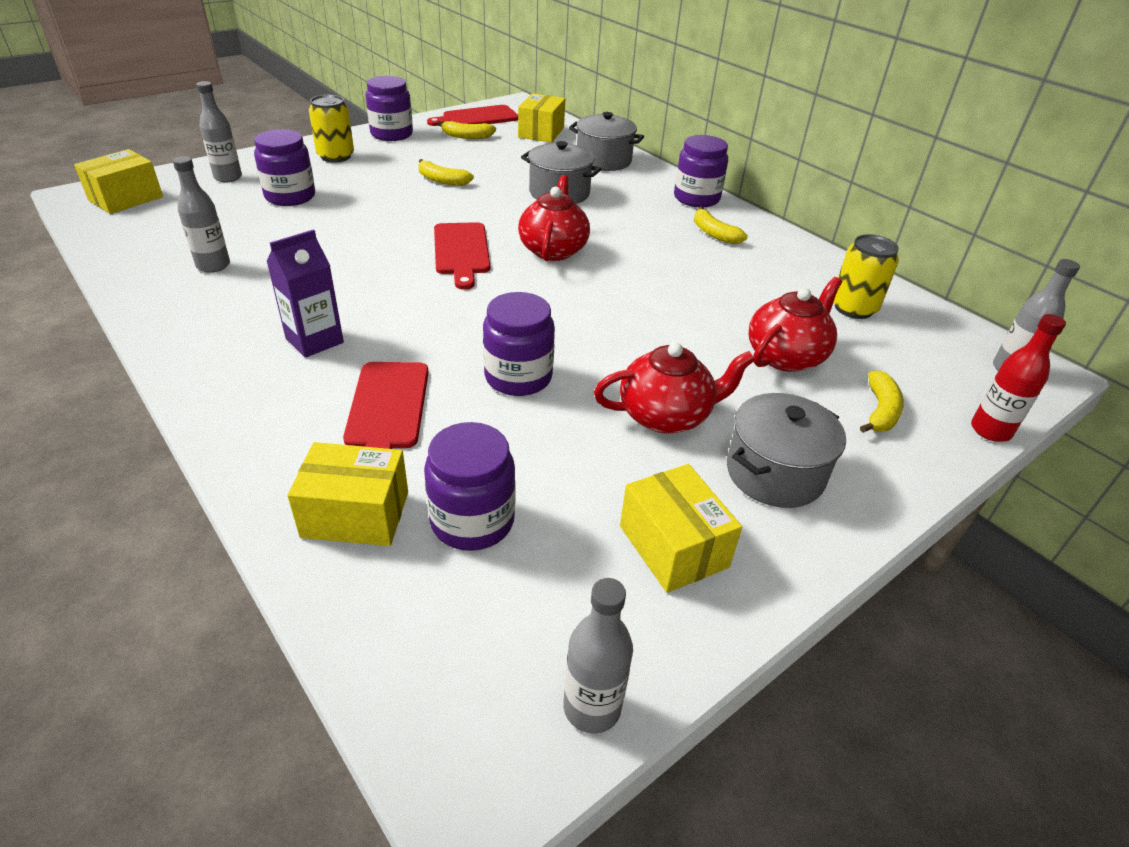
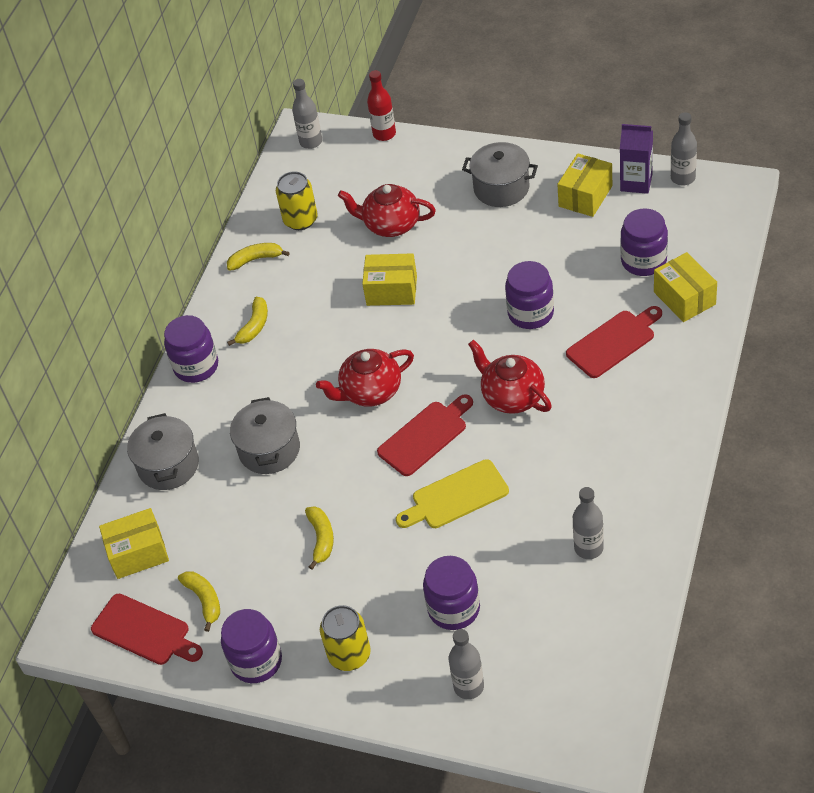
camera: 115 degrees left, 10 degrees up
yellow box [74,149,163,214] -> yellow box moved to [362,253,417,306]
purple carton [266,229,344,358] -> purple carton moved to [620,124,653,194]
red teapot [594,342,755,434] -> red teapot moved to [468,340,552,414]
yellow banana [860,371,904,433] -> yellow banana moved to [227,243,290,271]
none -> yellow cutting board [396,459,509,528]

